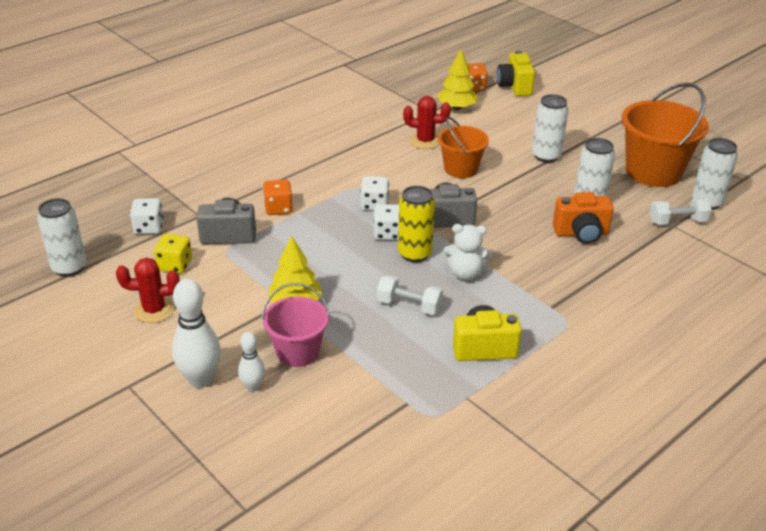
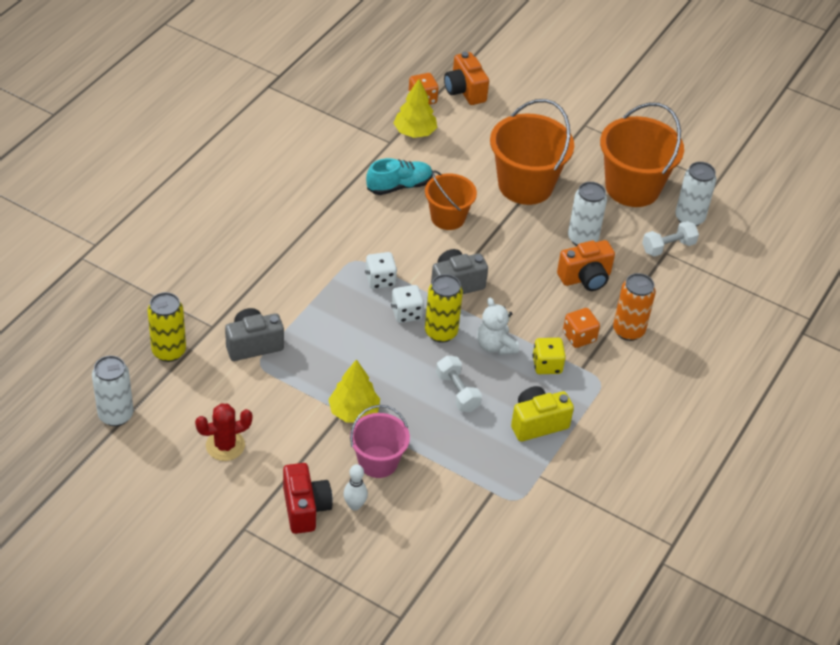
camera: 20 degrees left, 10 degrees up
white dice [130,198,164,234] -> yellow can [148,292,186,362]
yellow dice [154,234,192,273] -> yellow dice moved to [533,338,566,374]
white bowling pin [172,279,221,388] -> red camera [283,463,333,534]
orange dice [263,179,293,215] -> orange dice moved to [563,308,600,348]
white dumbbell [377,275,443,315] -> white dumbbell turned 60 degrees clockwise [436,356,482,412]
red cactus [403,96,451,149] -> turquoise shoe [366,158,432,195]
white teddy bear [443,224,492,280] -> white teddy bear turned 75 degrees clockwise [477,297,519,355]
yellow camera [497,50,535,96] -> orange camera [444,52,489,105]
white can [532,94,569,163] -> orange bucket [490,99,574,205]
none -> orange can [613,273,656,341]

